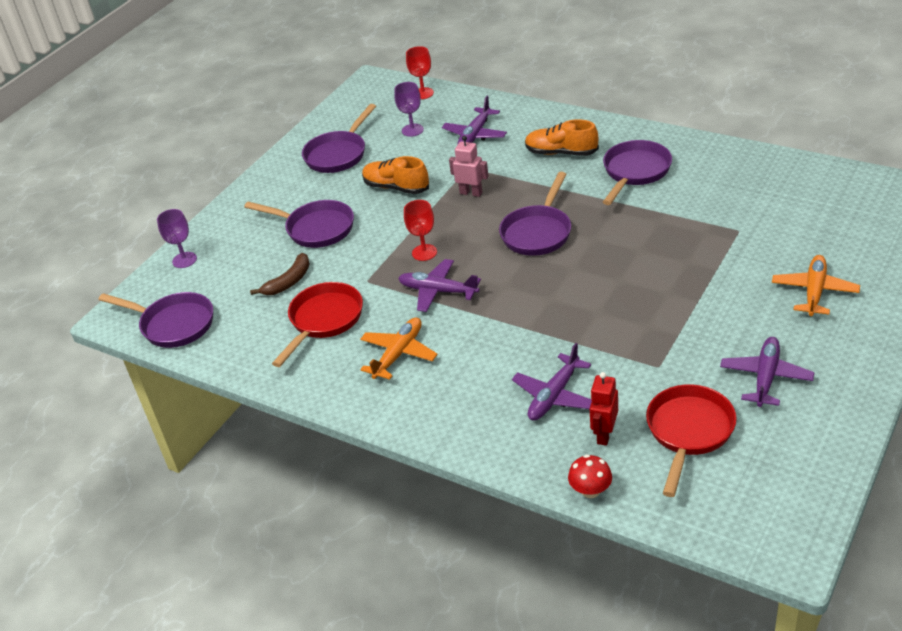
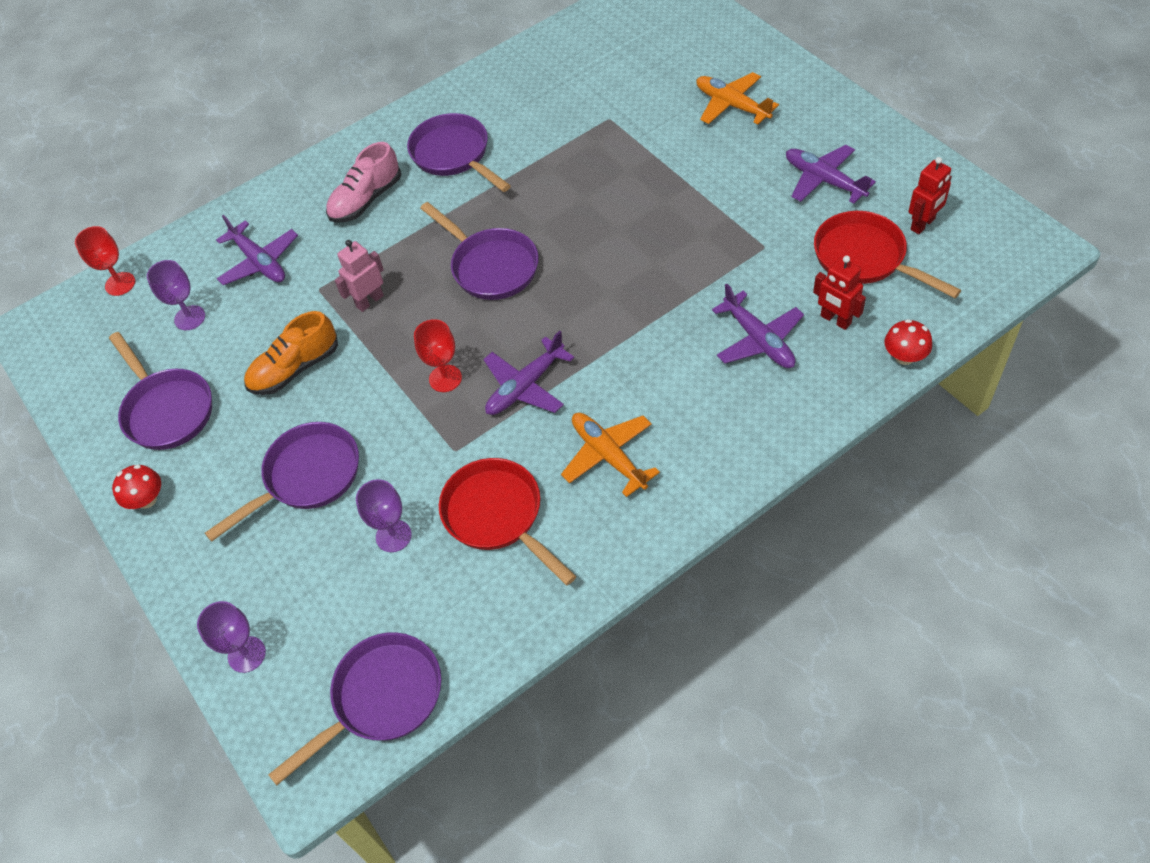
camera: 65 degrees left, 15 degrees up
brown banana [250,253,310,295] -> purple goblet [356,479,412,552]
orange shoe [525,119,599,156] -> pink shoe [326,142,401,223]
none -> red mushroom [112,465,161,509]
none -> red robot [909,157,952,234]

